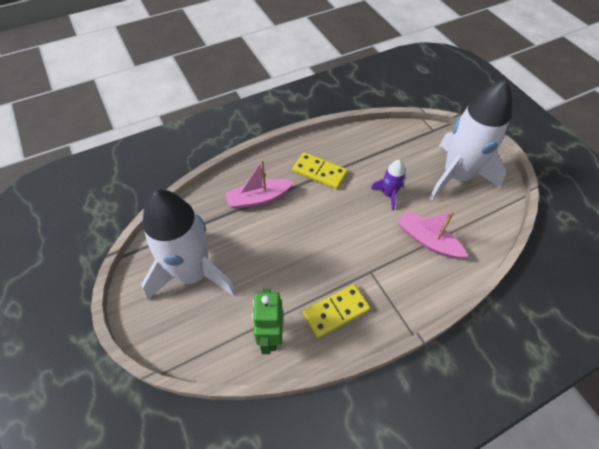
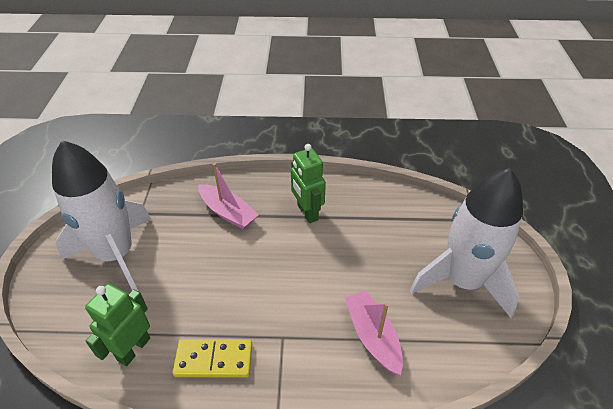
camera: 30 degrees right, 10 degrees down
pink boat [225,160,293,209] -> pink boat turned 150 degrees counterclockwise [198,163,259,229]
yellow domino [292,152,348,189] -> green robot [291,144,326,223]
purple rocket [371,160,405,210] -> none

